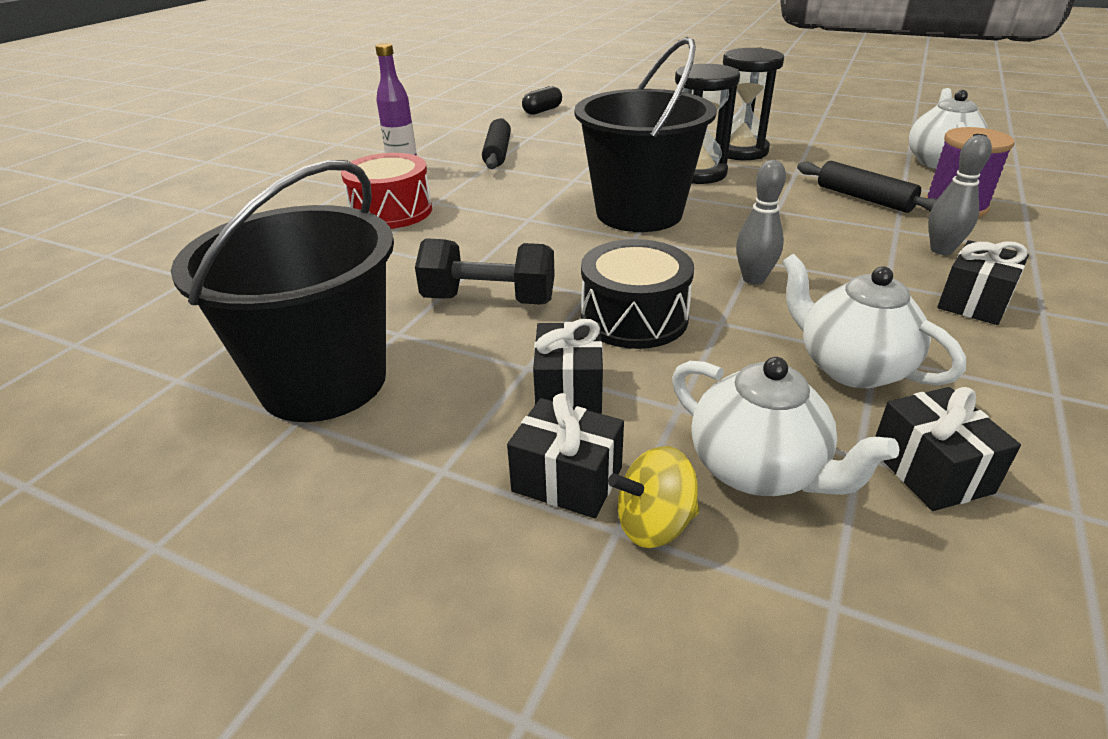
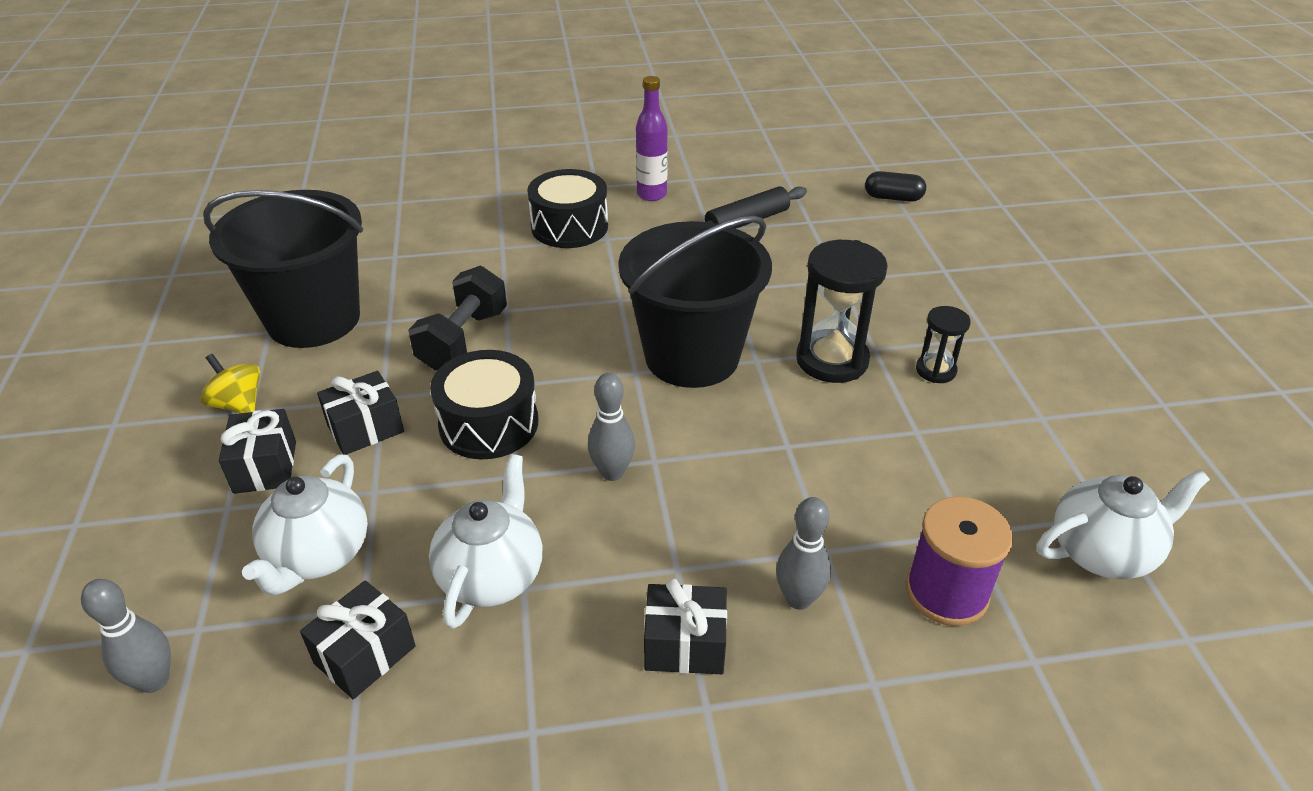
camera: 55 degrees right, 5 degrees up
red drum [341,153,432,229] -> black drum [527,169,608,248]
black dumbbell [415,238,555,304] -> black dumbbell turned 45 degrees clockwise [408,266,507,371]
yellow spinning top [608,446,699,548] -> yellow spinning top moved to [200,354,260,413]
black hourglass [715,48,784,160] -> black hourglass [916,306,971,383], size x0.55
black rolling pin [797,161,937,213] -> none
none -> grey bowling pin [81,579,171,693]

